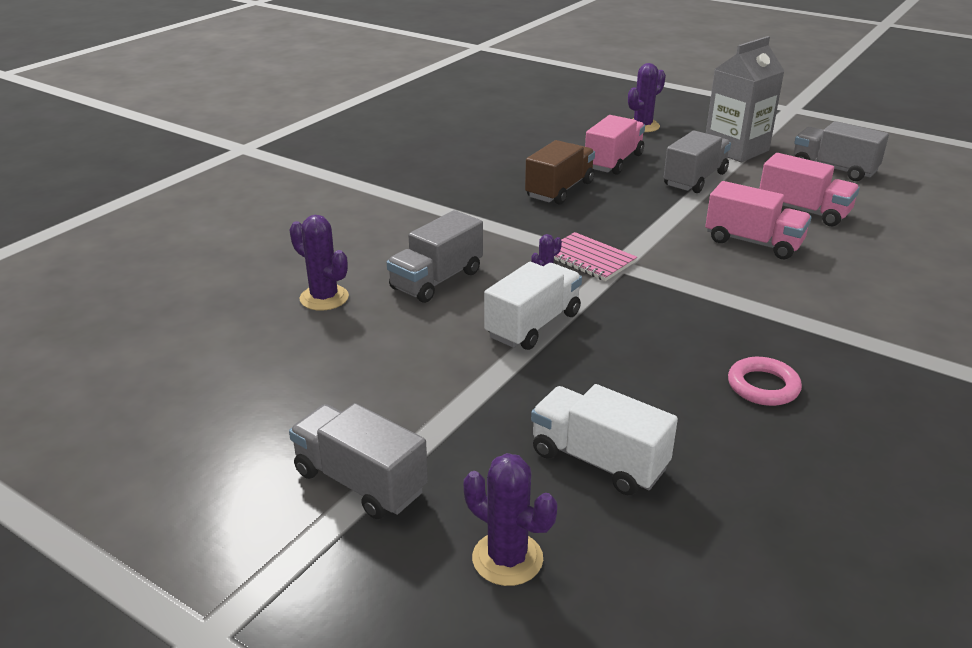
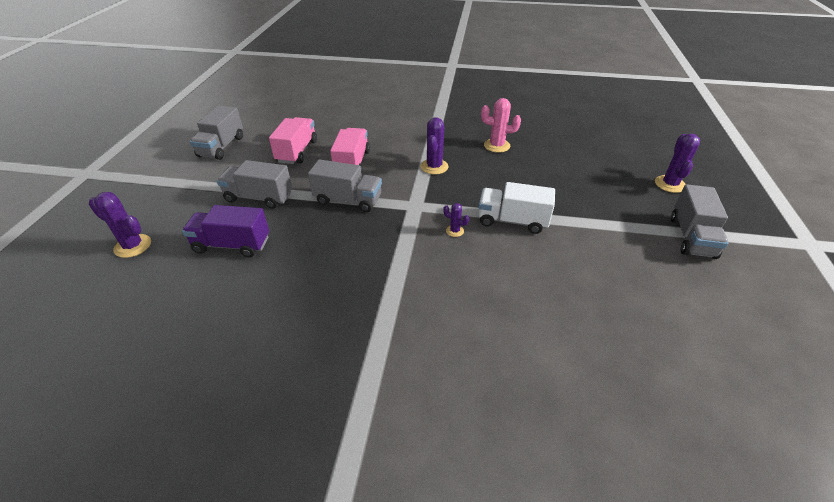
camera: 115 degrees left, 10 degrees up
purple cactus [290,215,349,311] -> purple cactus moved to [420,117,448,175]
grey truck [387,210,483,303] -> grey truck moved to [308,159,382,212]
brown truck [525,140,595,205] -> none
white truck [531,384,678,495] -> none
pink notebook [554,232,637,281] -> none
pink truck [585,115,645,175] -> purple truck [182,205,269,257]
grey carton [706,36,784,162] -> none
pink ring [728,357,802,406] -> pink cactus [481,98,521,153]

